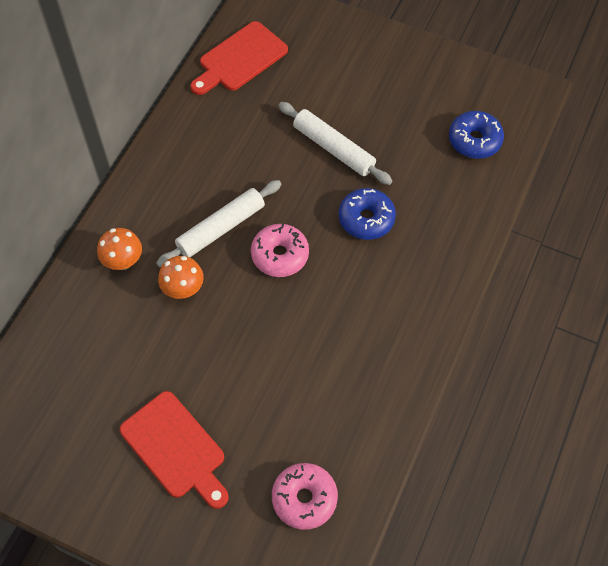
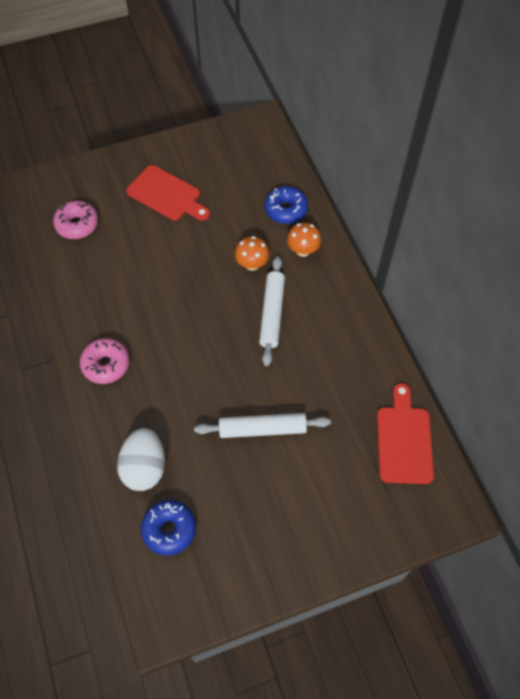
camera: 135 degrees right, 0 degrees up
red cutting board [120,391,229,509] -> red cutting board turned 150 degrees counterclockwise [126,165,210,221]
pink donut [251,224,309,277] -> pink donut moved to [80,338,130,384]
blue donut [339,188,396,240] -> blue donut moved to [265,186,308,224]
none -> white egg [117,428,165,491]

